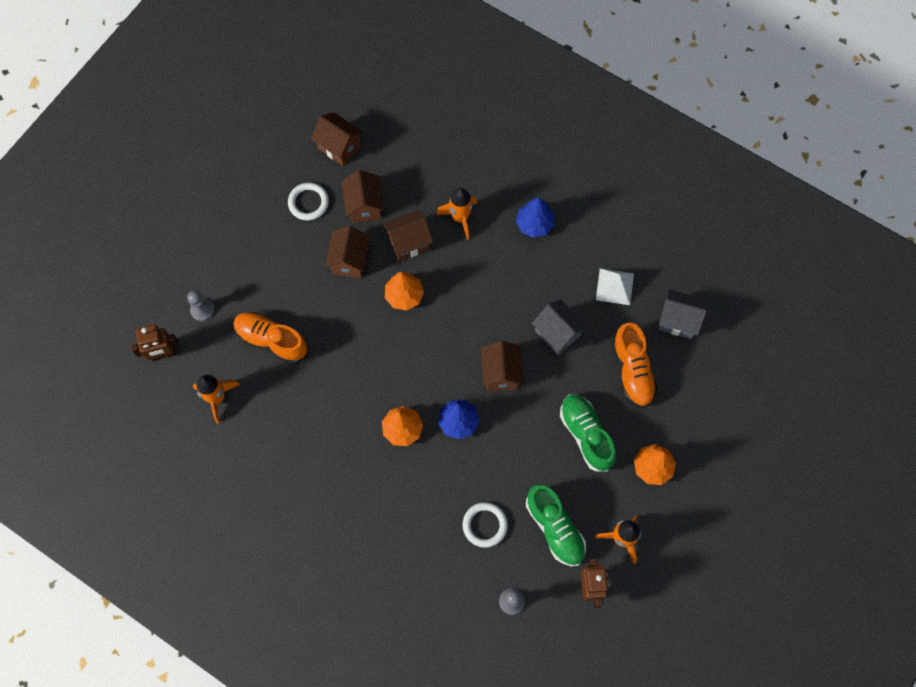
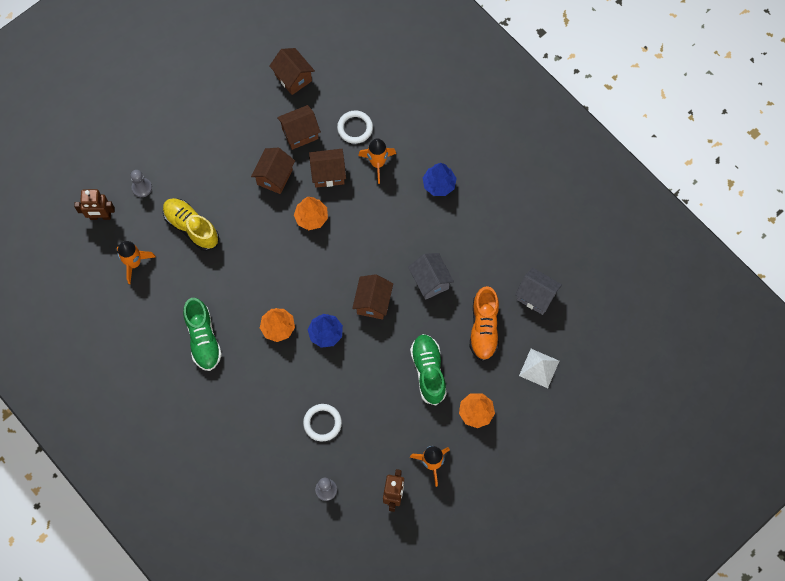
camera: 15 degrees right, 0 degrees up
orange shoe [233,312,308,364] -> yellow shoe [163,198,219,251]
white ring [288,183,329,221] -> white ring moved to [337,110,373,144]
brown house [341,170,384,223] -> brown house turned 60 degrees clockwise [277,105,321,150]
green shoe [526,484,586,566] -> green shoe moved to [183,298,222,371]
white pyramid [596,268,634,305] -> white pyramid moved to [519,349,559,388]

